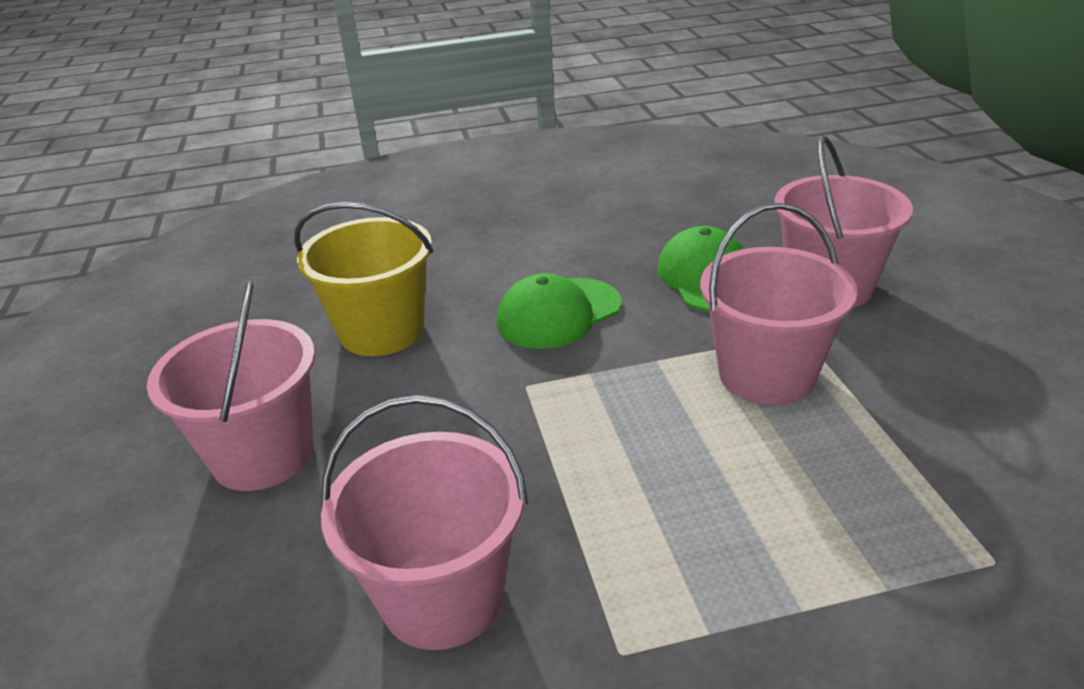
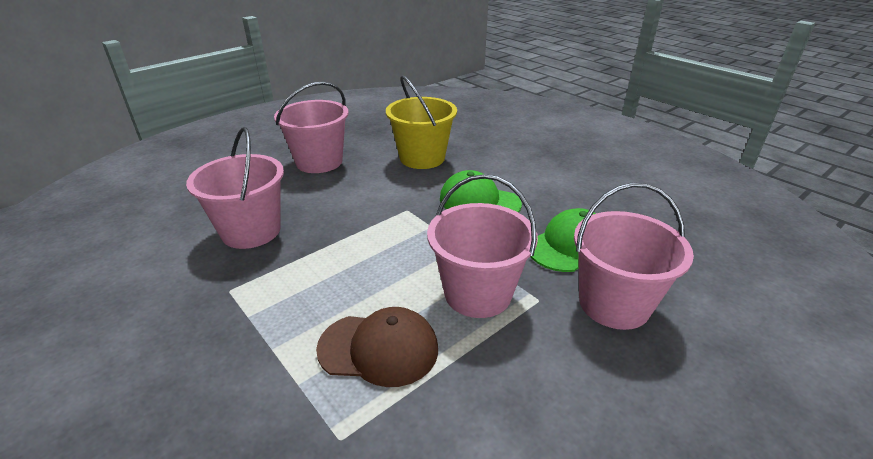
camera: 60 degrees right, 0 degrees up
none -> brown cap [316,307,438,387]

